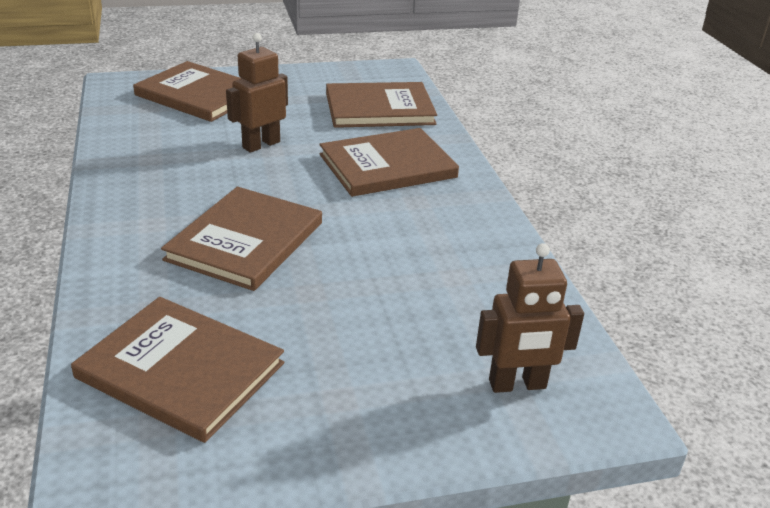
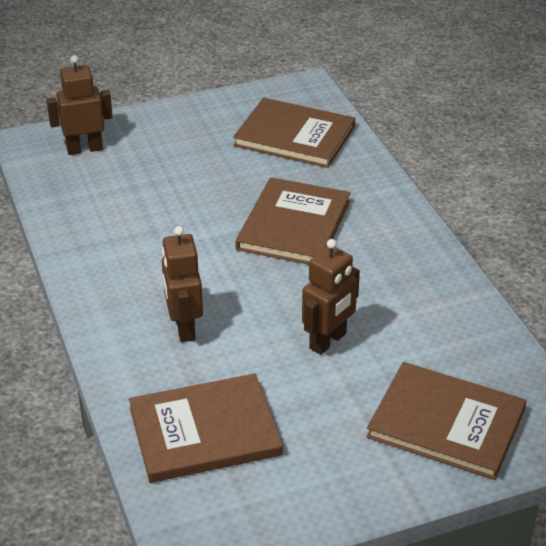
camera: 175 degrees right, 5 degrees up
brown book [320,128,459,197] -> brown robot [162,226,203,342]

